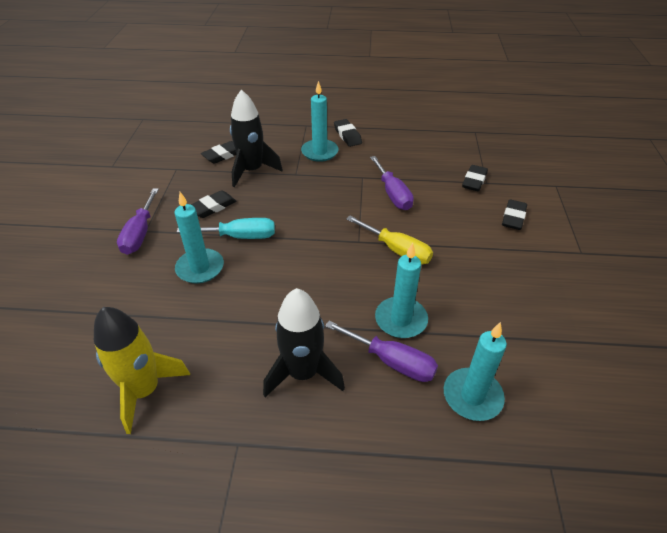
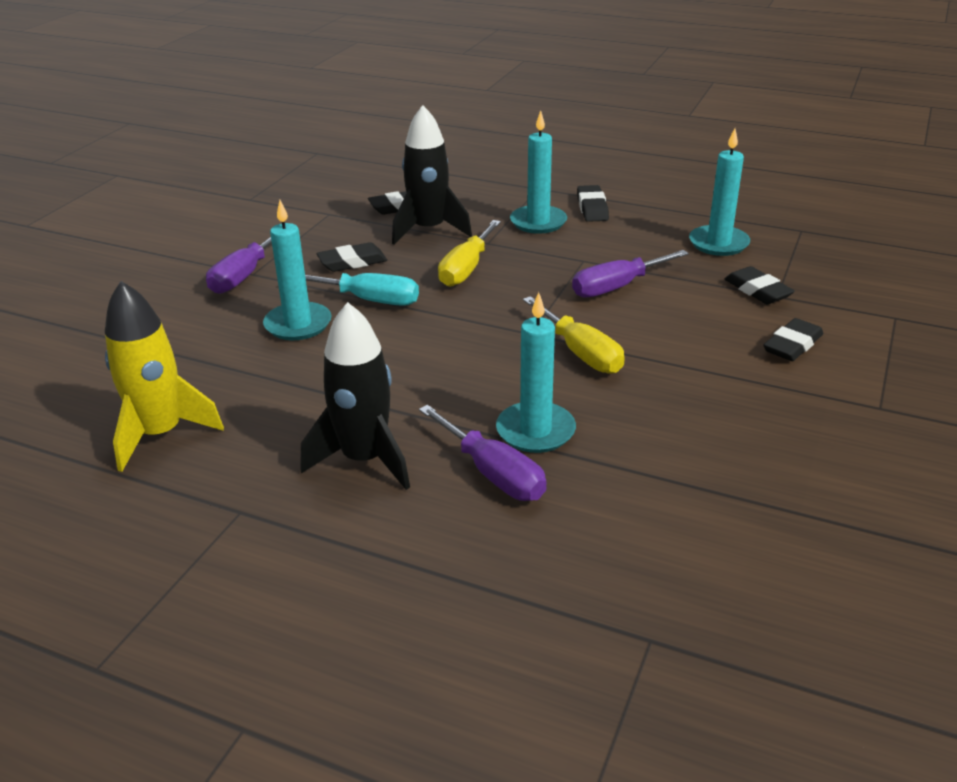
camera: 20 degrees right, 10 degrees down
purple screwdriver [370,156,414,210] -> purple screwdriver turned 60 degrees clockwise [572,250,689,298]
turquoise candle [444,322,507,421] -> turquoise candle moved to [689,128,750,256]
black eraser [462,165,488,191] -> black eraser turned 75 degrees counterclockwise [725,266,795,304]
none -> yellow screwdriver [438,220,501,287]

